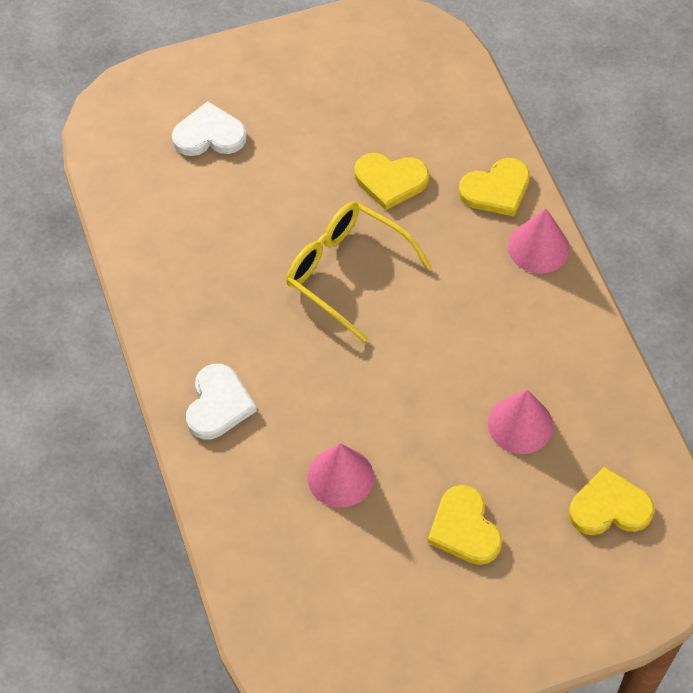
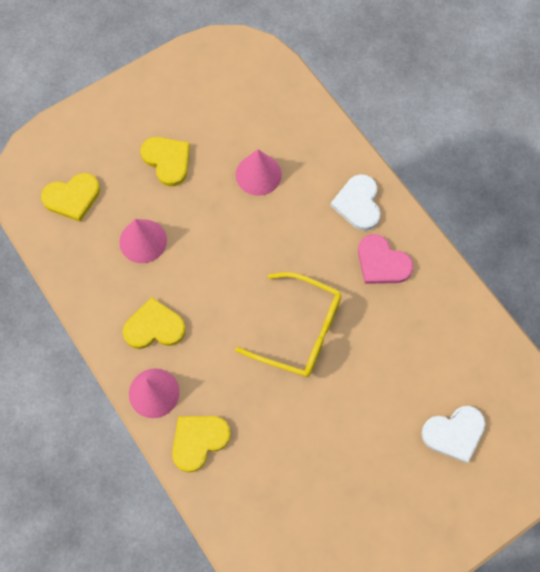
camera: 165 degrees right, 10 degrees up
yellow heart [354,153,429,210] -> yellow heart moved to [123,297,186,349]
none -> pink heart [358,234,413,284]

